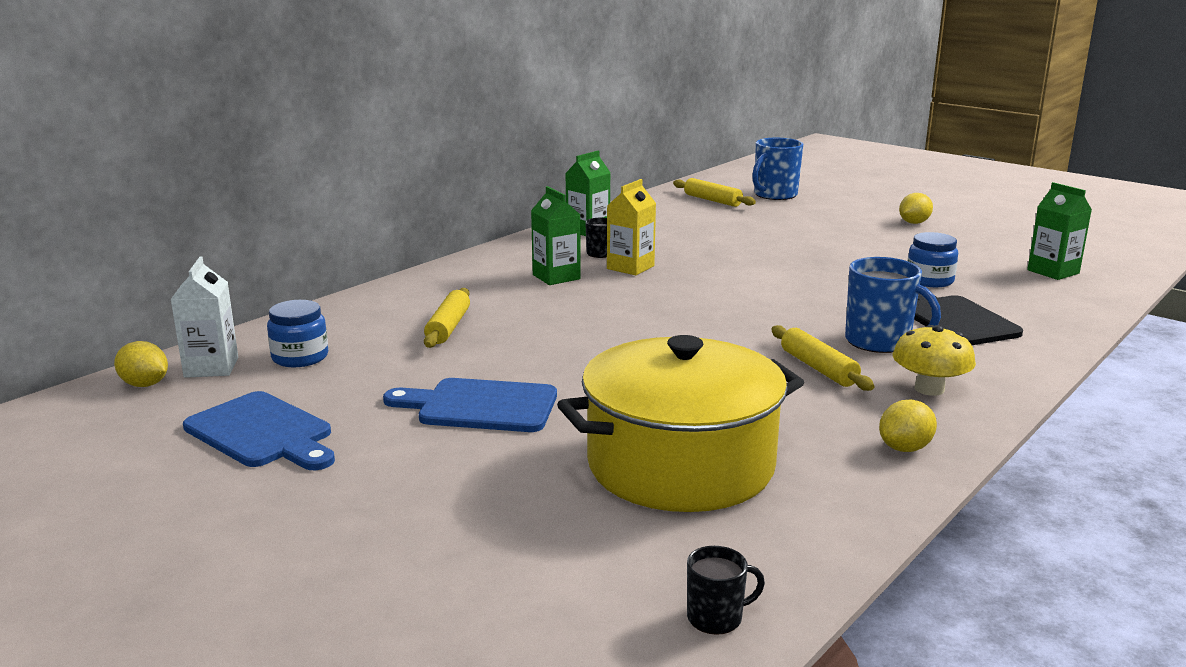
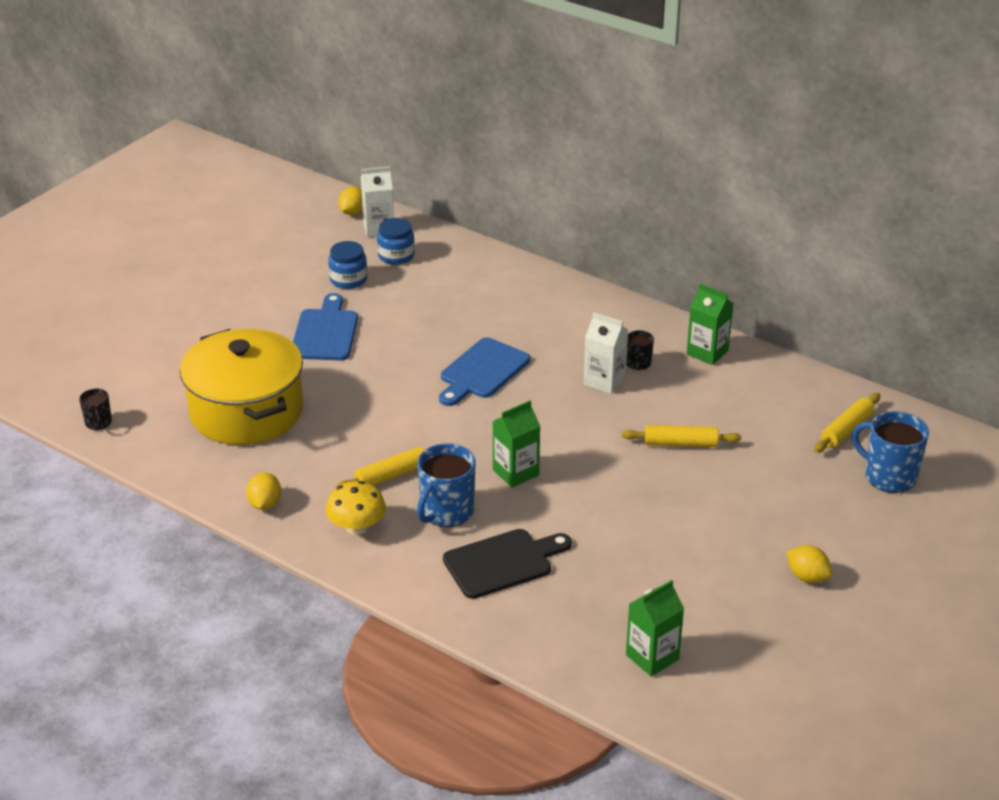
camera: 85 degrees right, 15 degrees up
blue cutting board [183,391,335,470] -> blue cutting board moved to [439,337,530,406]
yellow rolling pin [424,288,470,348] -> yellow rolling pin moved to [622,425,741,447]
green carton [531,186,581,285] -> green carton moved to [493,400,541,488]
yellow carton [607,179,656,275] -> white carton [584,312,628,394]
yellow lemon [879,400,937,452] -> yellow lemon turned 45 degrees clockwise [246,472,281,510]
blue jar [908,232,958,287] -> blue jar moved to [328,241,367,289]

